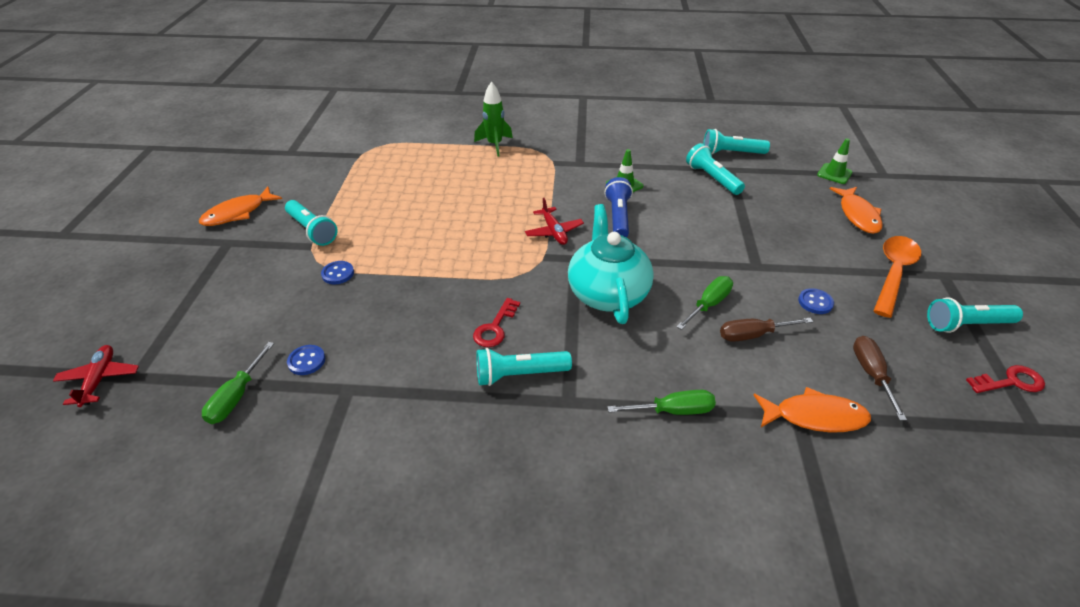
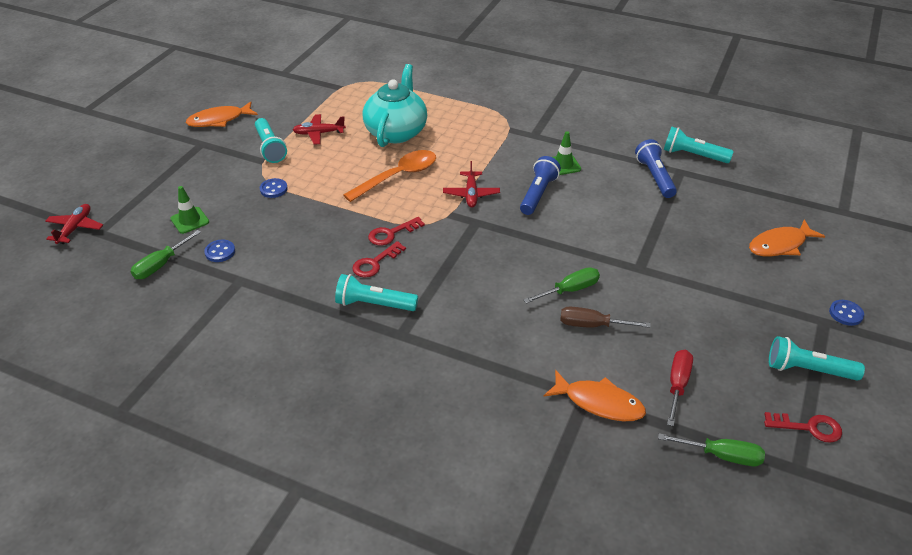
camera: 20 degrees right, 0 degrees up
green rocket [474,82,513,157] -> none
turquoise teapot [568,204,654,324] -> turquoise teapot moved to [363,64,427,147]
green screwdriver [607,390,716,415] -> green screwdriver moved to [658,433,765,466]
turquoise flashlight [686,143,745,195] -> blue flashlight [635,139,677,198]
blue button [798,288,834,314] -> blue button moved to [829,300,864,326]
green traffic cone [817,139,852,184] -> green traffic cone moved to [170,186,209,234]
orange fish [829,187,883,234] -> orange fish turned 45 degrees clockwise [749,219,825,257]
brown screwdriver [853,336,907,421] -> red screwdriver [667,350,693,426]
orange spoon [874,236,921,318] -> orange spoon moved to [343,150,436,202]
none -> red plane [293,114,346,145]
none -> red key [368,217,425,246]

